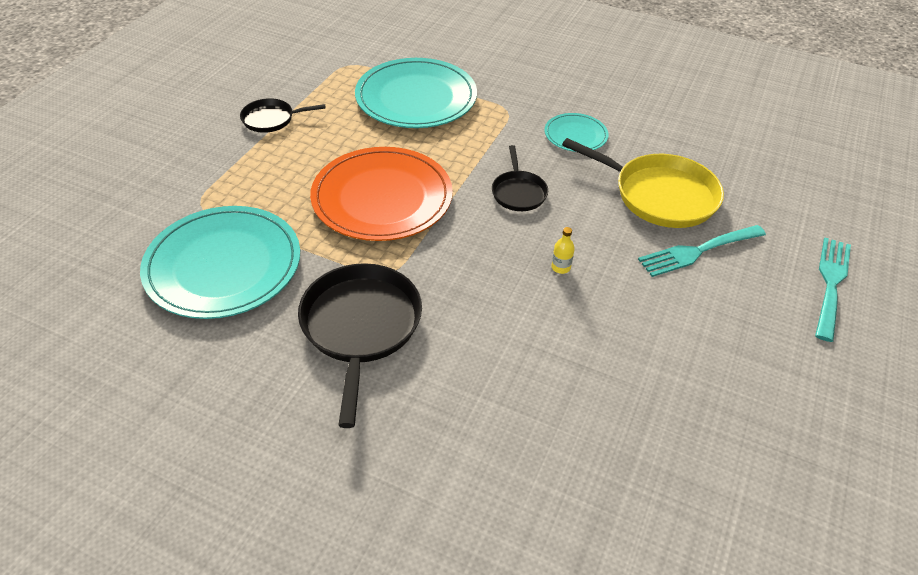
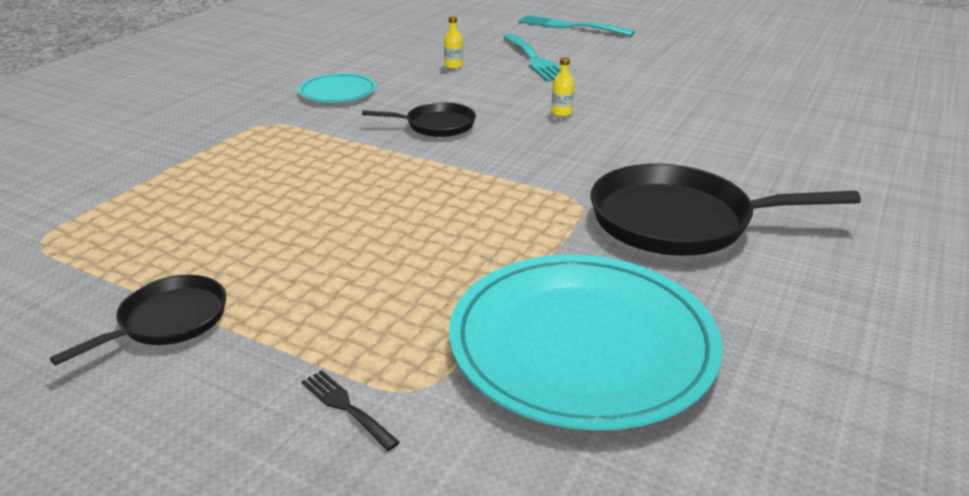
camera: 85 degrees left, 15 degrees down
black pan [240,98,326,133] -> black pan turned 135 degrees counterclockwise [50,275,226,365]
orange plate [310,147,453,241] -> none
turquoise plate [355,58,477,128] -> none
yellow pan [562,138,724,228] -> yellow bottle [444,16,463,69]
none -> black fork [301,370,400,451]

